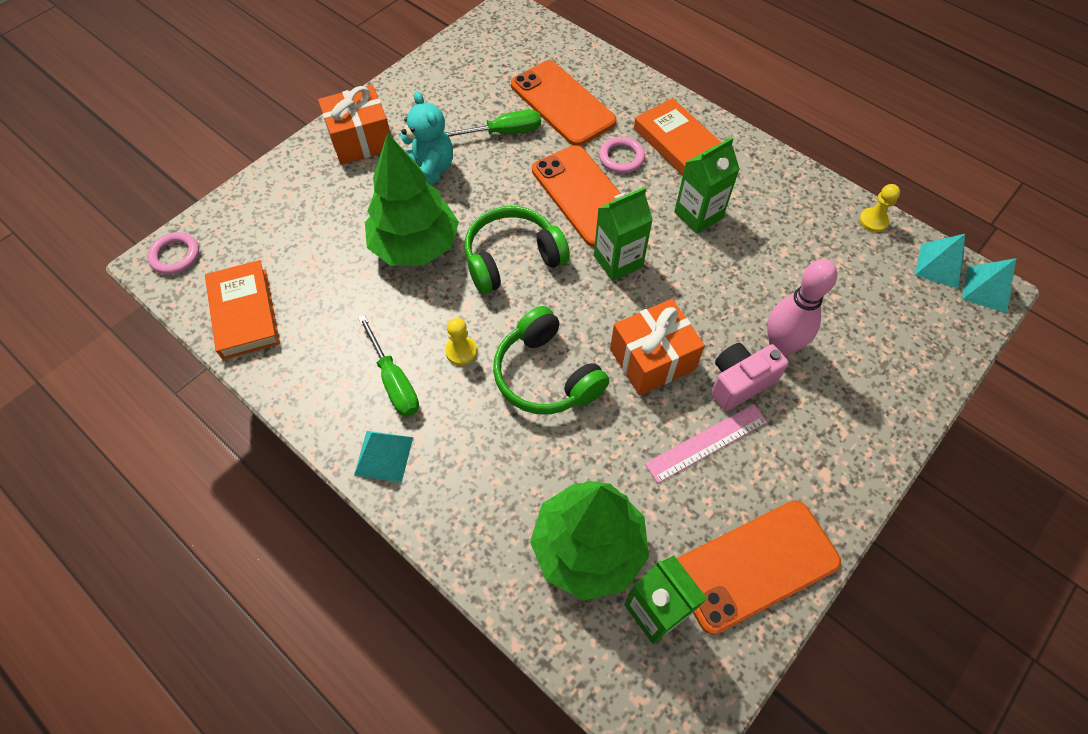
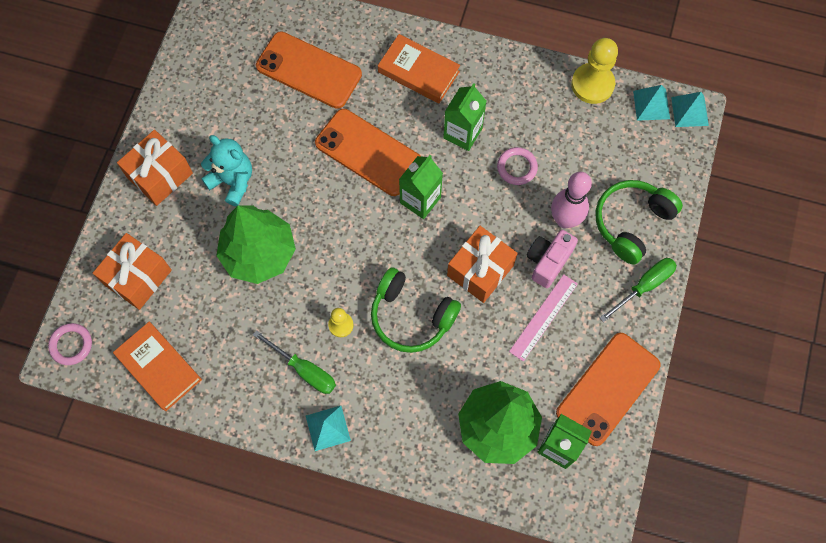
camera: 25 degrees left, 10 degrees up
green screwdriver [445,109,541,136] -> green screwdriver moved to [600,258,677,322]
green headphones [465,206,570,294] -> green headphones moved to [596,180,683,265]
pink ring [599,137,645,173] -> pink ring moved to [497,147,538,185]
yellow pawn [859,184,900,232] -> yellow pawn [571,38,618,104], size x1.86
none -> orange gift [93,233,172,310]

